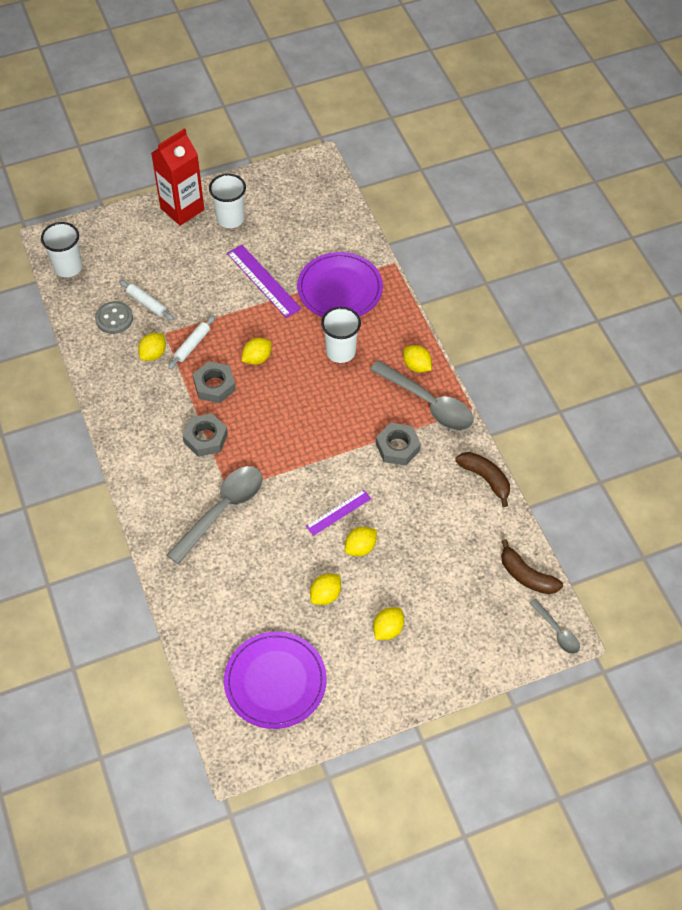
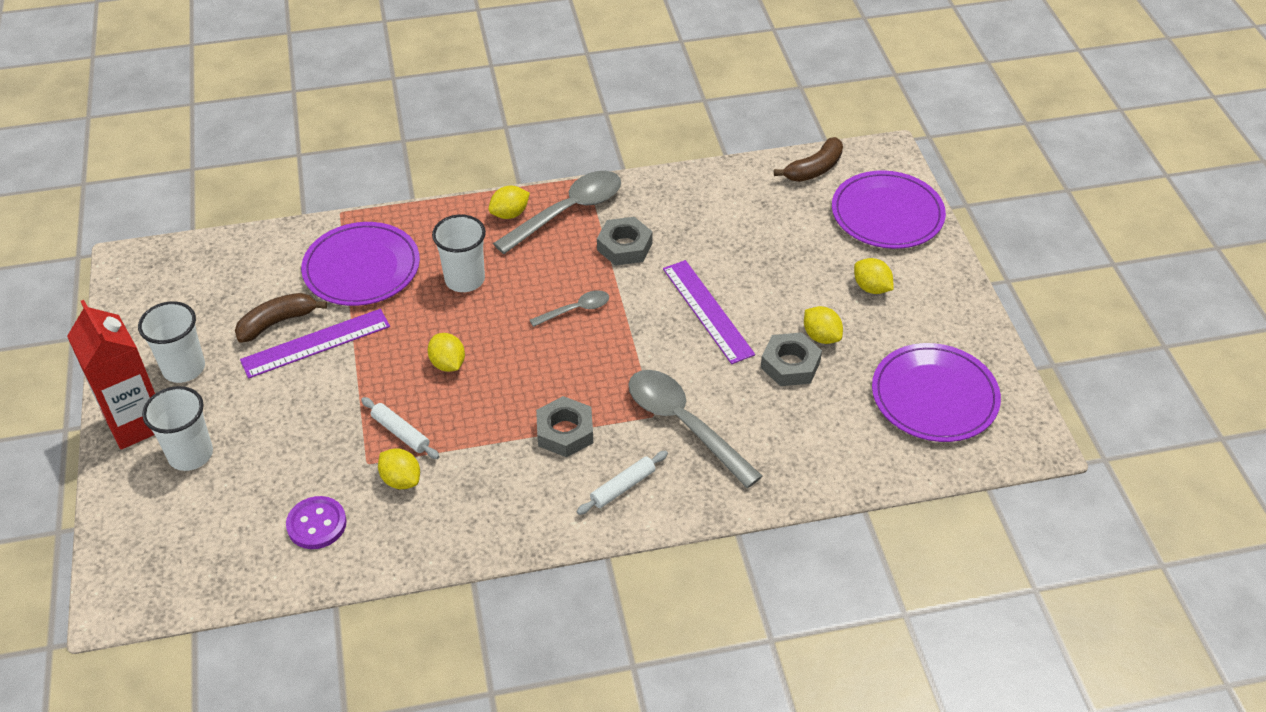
camera: 80 degrees left, 10 degrees down
white cup [41,222,82,277] -> white cup moved to [142,386,213,471]
grey button [95,301,133,334] -> purple button [286,496,347,549]
white rolling pin [119,280,174,320] -> white rolling pin moved to [577,451,668,515]
grey nut [193,361,236,403] -> grey nut moved to [761,332,822,386]
purple ruler [306,489,371,536] -> purple ruler [663,260,755,364], size x1.60
yellow lemon [345,527,377,556] -> none
brown banana [455,452,510,507] -> brown banana moved to [235,293,327,343]
grey spoon [529,599,580,654] -> grey spoon moved to [530,290,609,327]
none -> purple plate [832,170,946,249]

